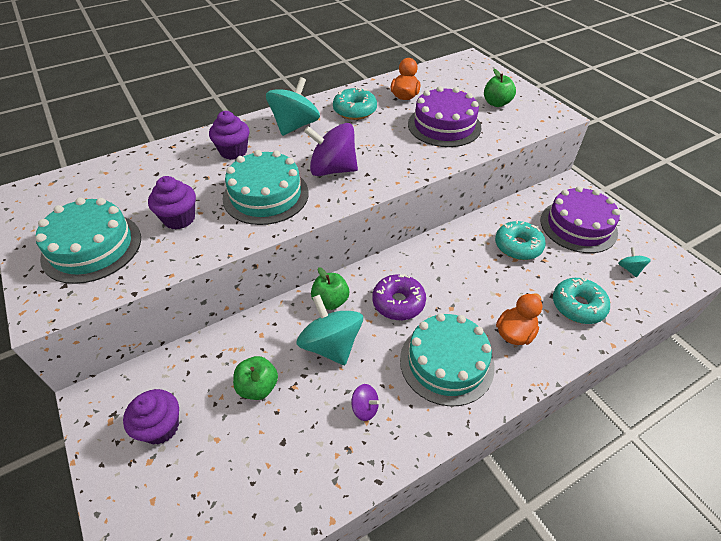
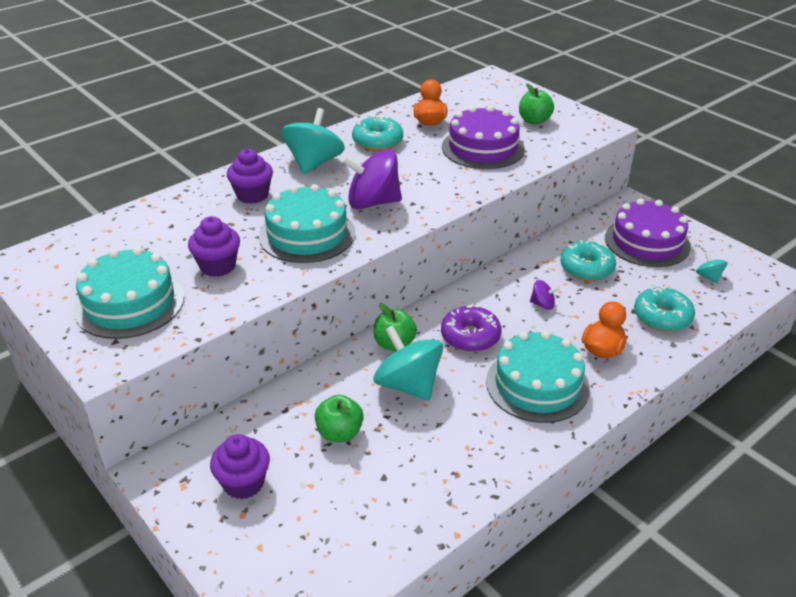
camera: 10 degrees left, 10 degrees down
purple spinning top [351,384,380,421] -> purple spinning top moved to [530,280,559,310]

